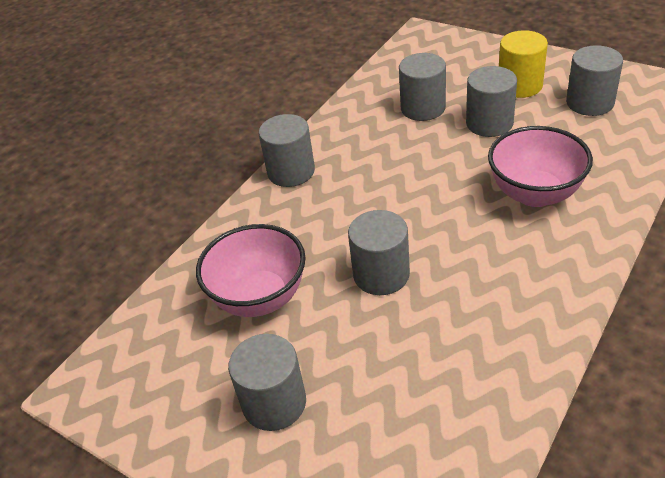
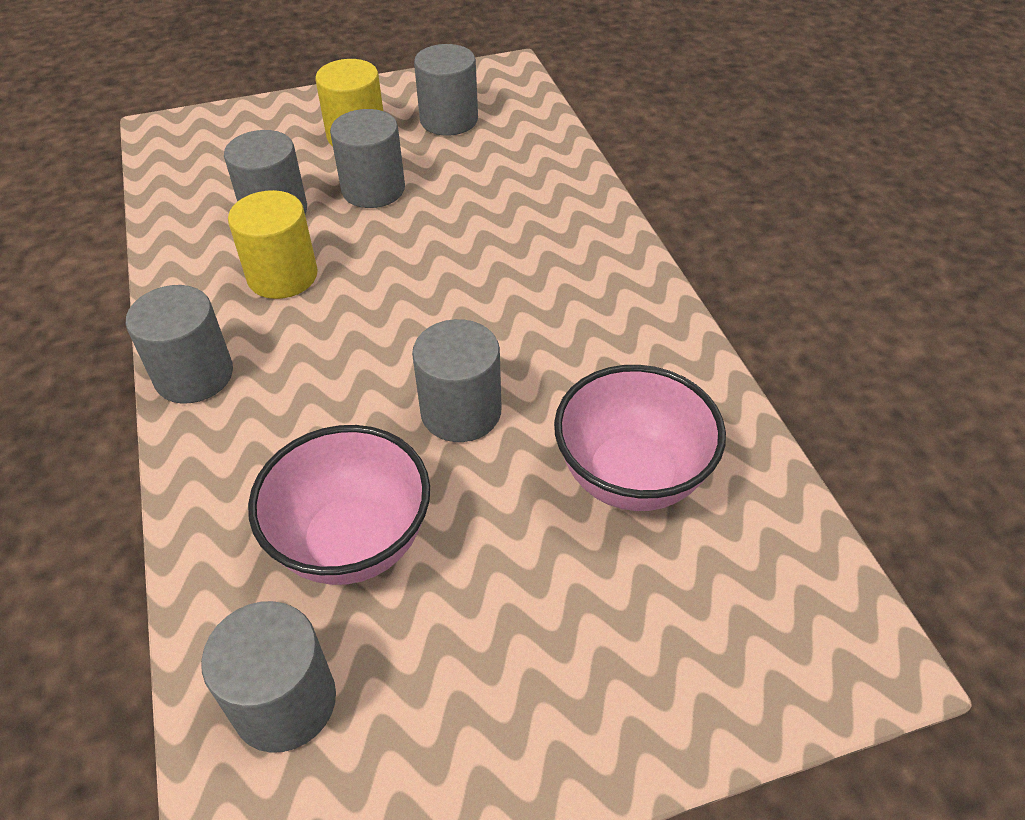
camera: 55 degrees left, 5 degrees up
grey cylinder [228,334,306,431] -> grey cylinder moved to [201,601,336,753]
pink bowl [488,126,593,207] -> pink bowl moved to [554,365,726,511]
none -> yellow cylinder [228,190,318,299]

